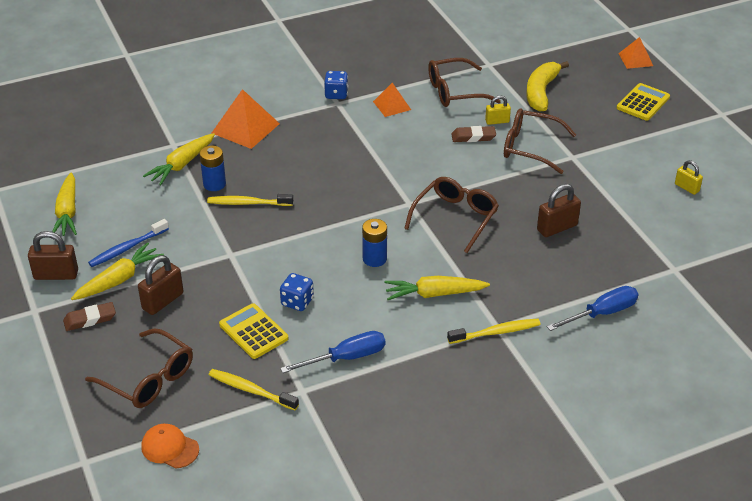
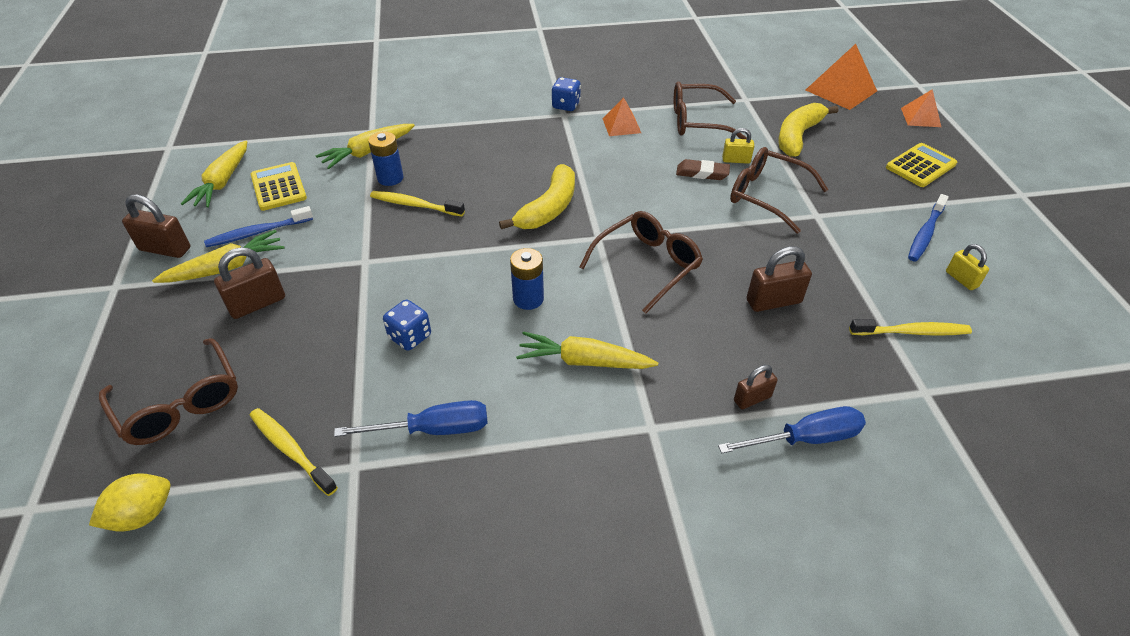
camera: 15 degrees right, 5 degrees up
brown eraser [63,302,116,331] -> none
orange cap [141,424,199,469] -> yellow lemon [89,473,171,532]
orange pyramid [212,89,280,149] -> orange pyramid moved to [806,44,877,110]
yellow calculator [219,303,288,359] -> yellow calculator moved to [251,162,307,211]
yellow toothbrush [447,319,541,344] -> yellow toothbrush moved to [849,319,972,336]
none -> yellow banana [499,164,575,229]
none -> brown padlock [734,365,778,409]
none -> blue toothbrush [908,194,949,261]

